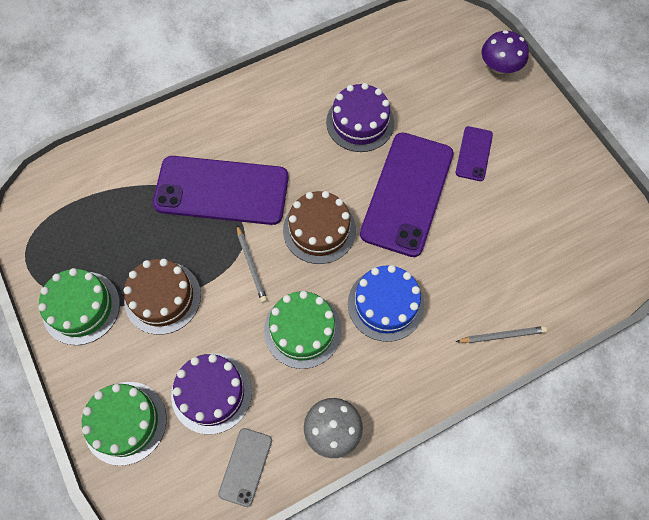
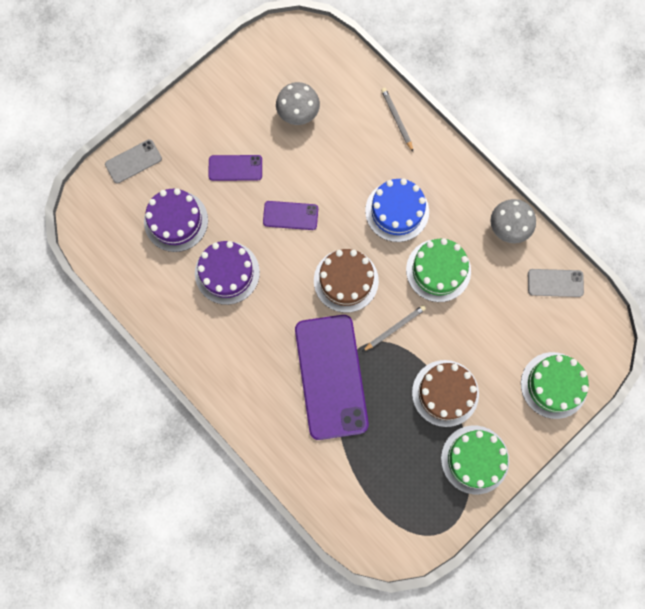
camera: 105 degrees left, 10 degrees up
purple cake [171,353,252,435] -> purple cake moved to [144,188,208,252]
purple phone [360,132,454,257] -> purple phone [263,201,318,230], size x0.47
purple mushroom [482,30,529,74] -> grey phone [105,139,162,184]
none -> grey mushroom [276,82,320,125]

